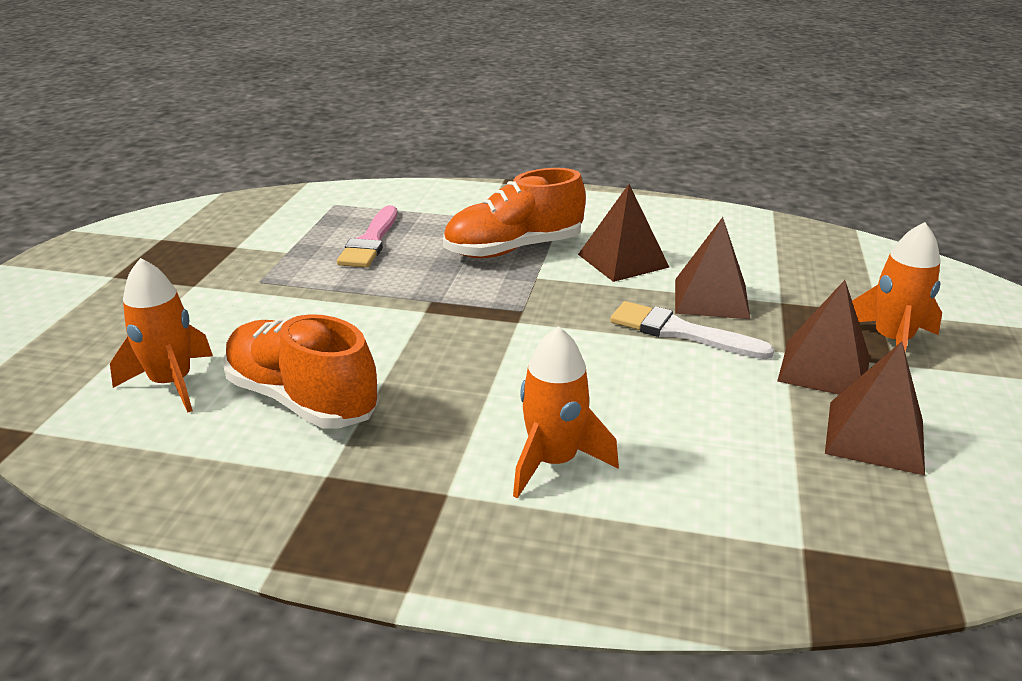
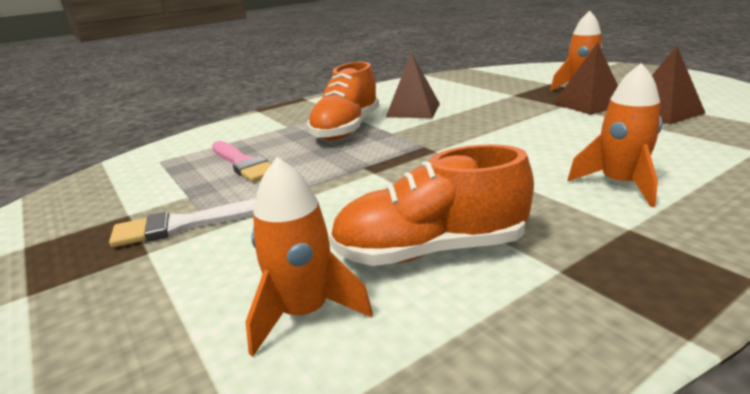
camera: 45 degrees left, 5 degrees down
white brush [610,301,774,359] -> white brush moved to [109,199,256,248]
brown pyramid [675,217,750,319] -> none

